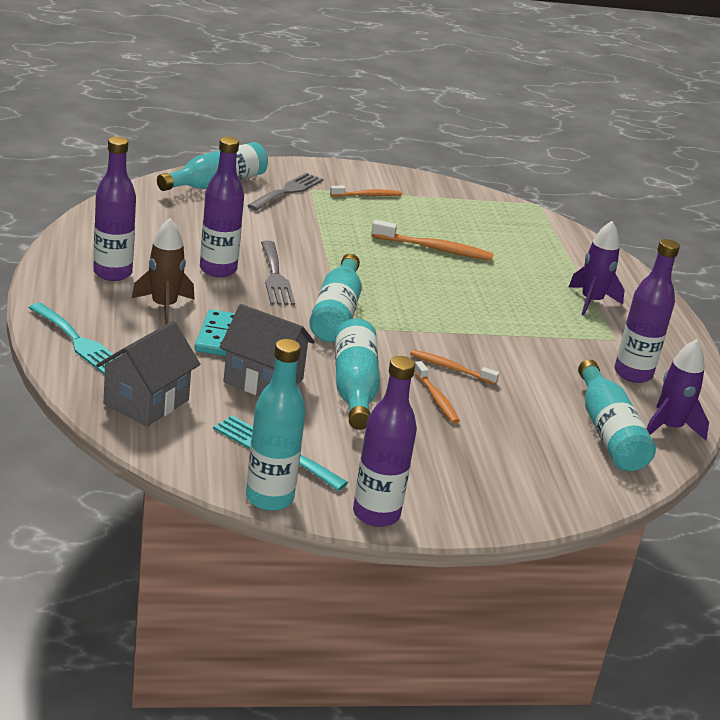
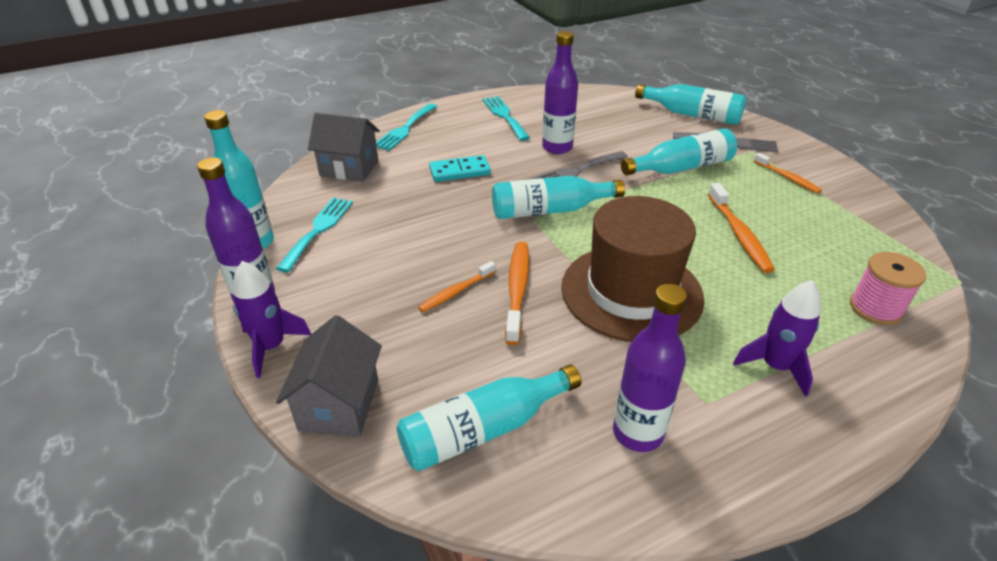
camera: 75 degrees right, 10 degrees up
purple bottle [93,137,136,281] -> turquoise fork [483,96,530,141]
brown rocket [132,218,195,325] -> none
grey house [219,304,315,396] -> grey house moved to [276,315,382,437]
turquoise bottle [335,318,380,430] -> turquoise bottle moved to [621,128,737,175]
orange toothbrush [410,350,499,385] -> orange toothbrush [505,242,529,345], size x1.56
purple rocket [647,339,709,441] -> purple rocket moved to [232,261,311,378]
none -> brown hat [561,196,704,342]
none -> pink spool [850,252,926,325]

